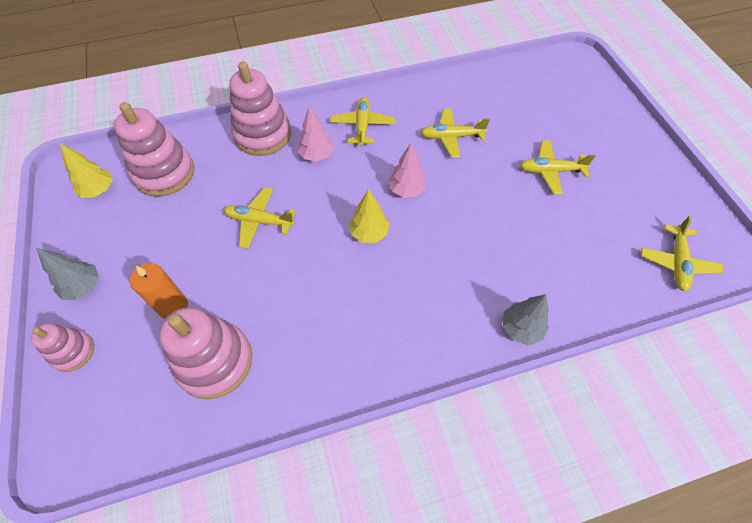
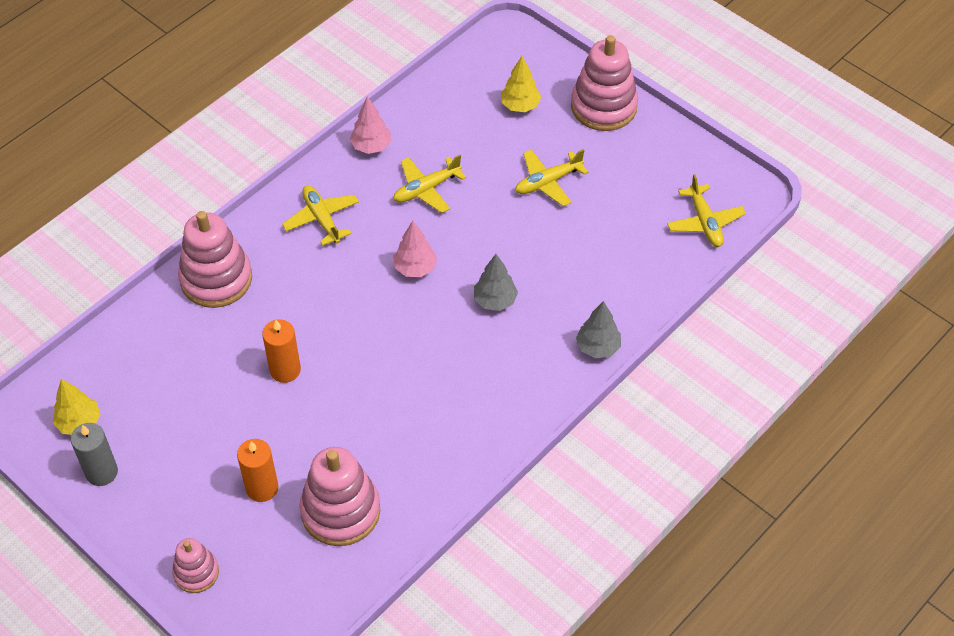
camera: 30 degrees left, 5 degrees down
grey tree [36,248,99,300] -> grey tree moved to [474,254,518,311]
pink stacking toy [114,102,194,197] -> pink stacking toy moved to [571,35,638,131]
yellow plane [224,187,296,249] -> orange candle [262,319,301,383]
pink tree [297,106,334,162] -> pink tree moved to [350,96,391,154]
yellow tree [349,189,390,243] -> yellow tree moved to [501,56,541,112]
none -> grey candle [71,423,118,486]

